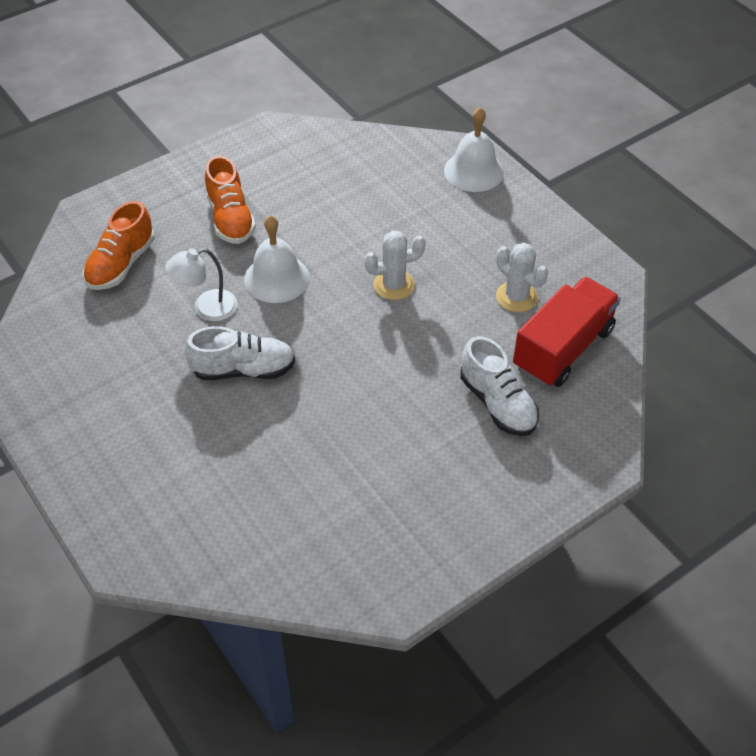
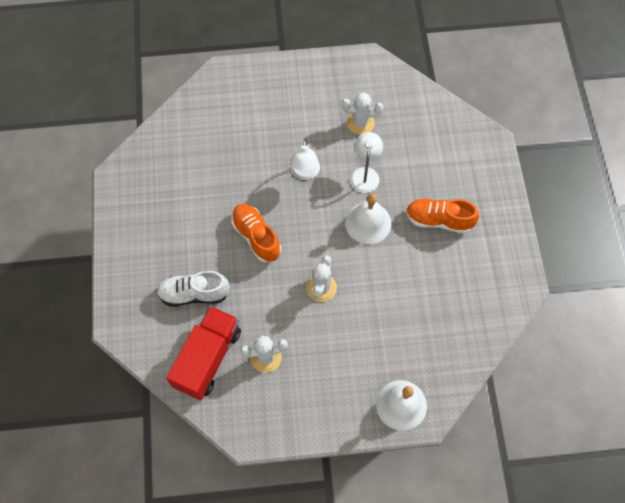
camera: 120 degrees right, 15 degrees up
orange shoe [83,201,155,290] -> orange shoe moved to [231,204,281,263]
white shoe [185,326,295,380] -> white lamp [290,139,320,180]
red truck [513,277,621,387] -> red truck turned 135 degrees counterclockwise [166,306,241,400]
none -> white cactus [342,92,383,135]

